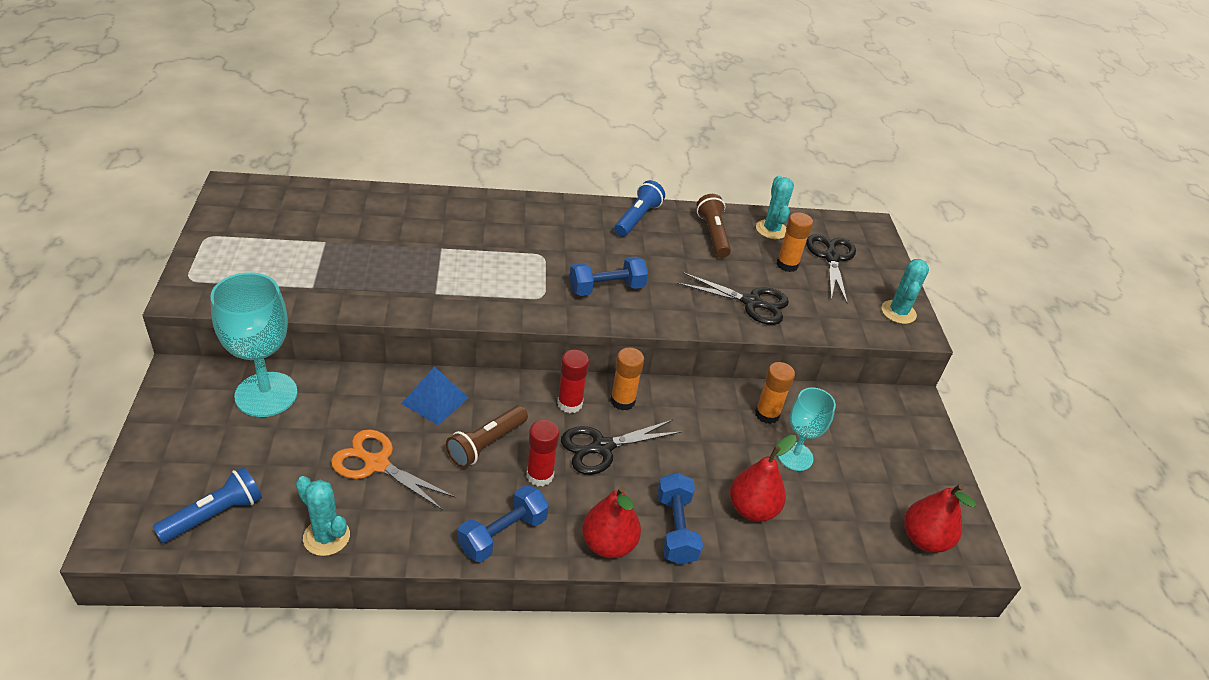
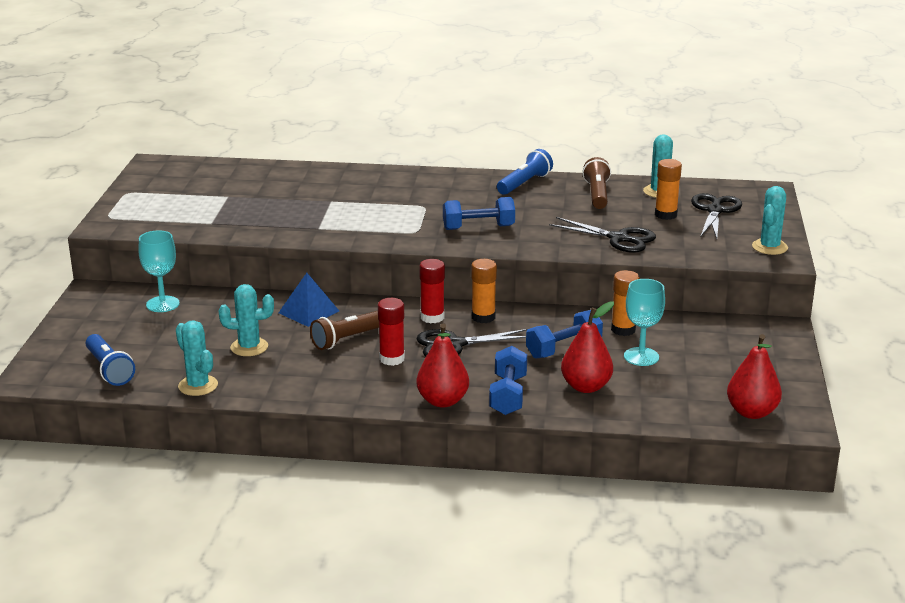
camera: 15 degrees right, 15 degrees down
blue flashlight [153,467,262,543] -> blue flashlight turned 90 degrees clockwise [86,334,135,386]
turquoise goblet [210,272,298,417] -> turquoise goblet [138,230,180,312], size x0.62
orange scissors [331,429,456,510] -> turquoise cactus [219,284,274,356]
blue dumbbell [458,485,549,562] -> blue dumbbell moved to [526,310,603,358]

